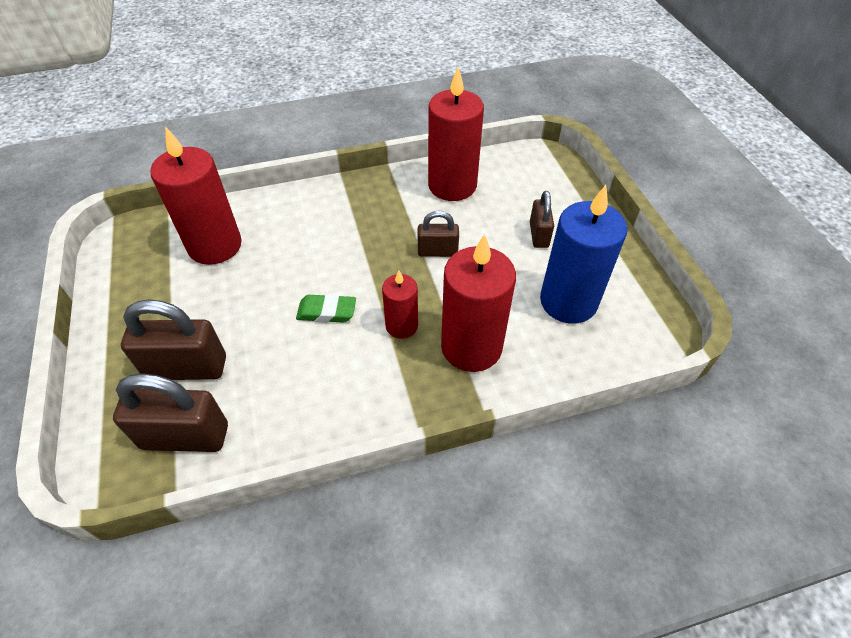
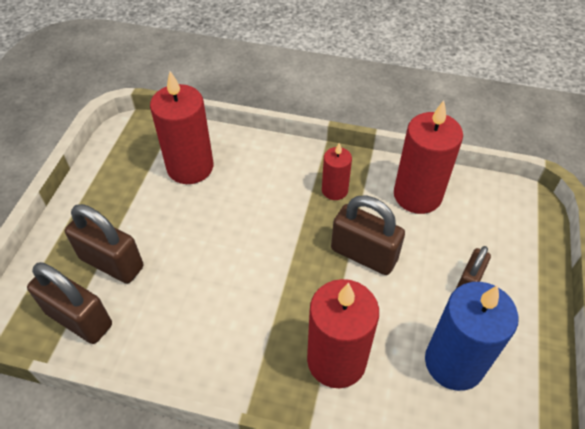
camera: 30 degrees right, 0 degrees up
green eraser [296,294,356,323] -> none
red candle [382,270,418,339] -> red candle moved to [322,143,352,200]
brown padlock [418,210,459,257] -> brown padlock [331,196,405,275], size x1.68

